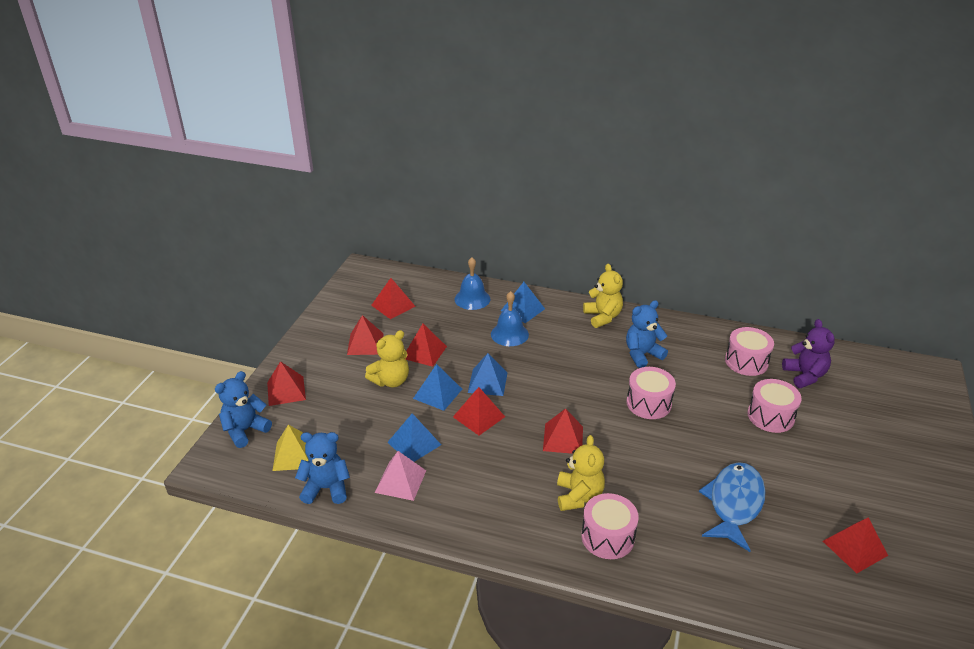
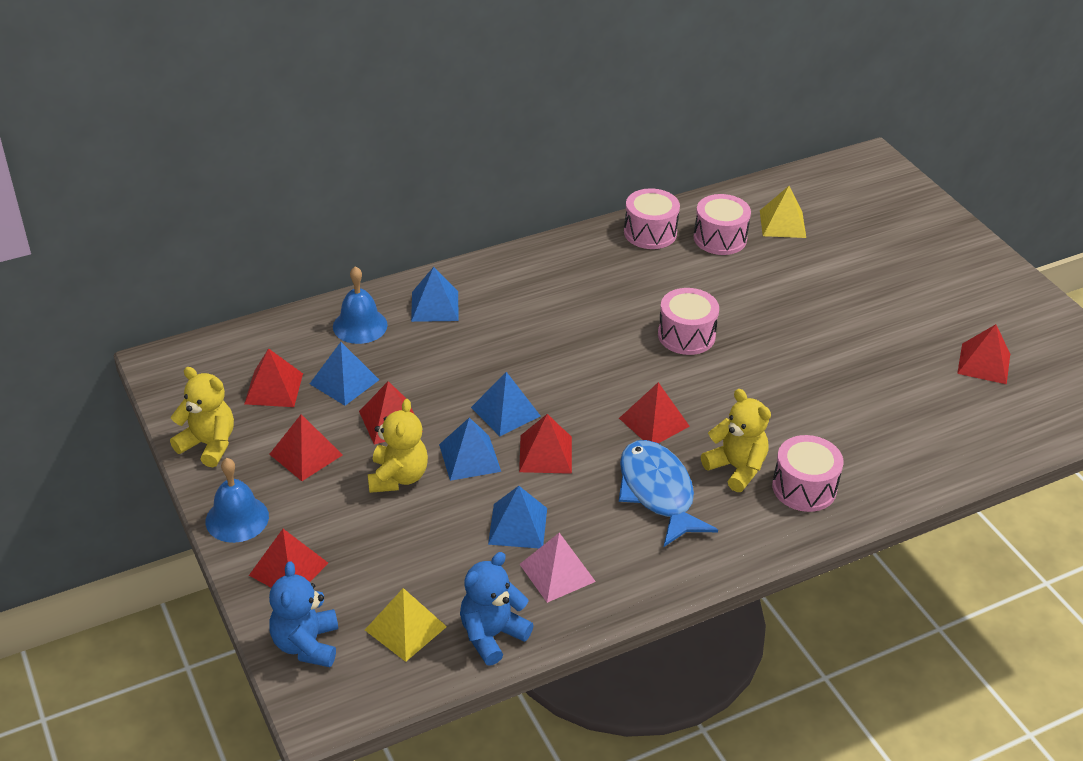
camera: 45 degrees left, 5 degrees up
blue bell [491,291,529,346] -> blue bell moved to [206,458,269,543]
yellow teddy bear [583,264,623,328] -> yellow teddy bear moved to [170,367,234,467]
blue teddy bear [626,300,668,368] -> none
blue fish [699,462,766,552] -> blue fish moved to [619,440,718,547]
pink drum [747,379,802,433] -> pink drum moved to [624,188,680,249]
purple teddy bear [782,319,835,388] -> yellow pyramid [760,186,806,238]
none -> blue pyramid [310,342,379,406]

